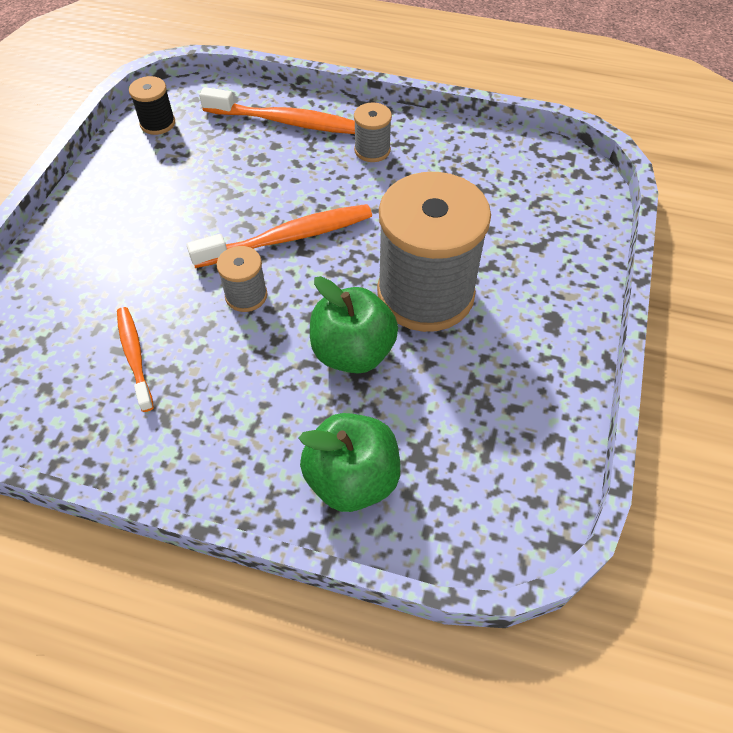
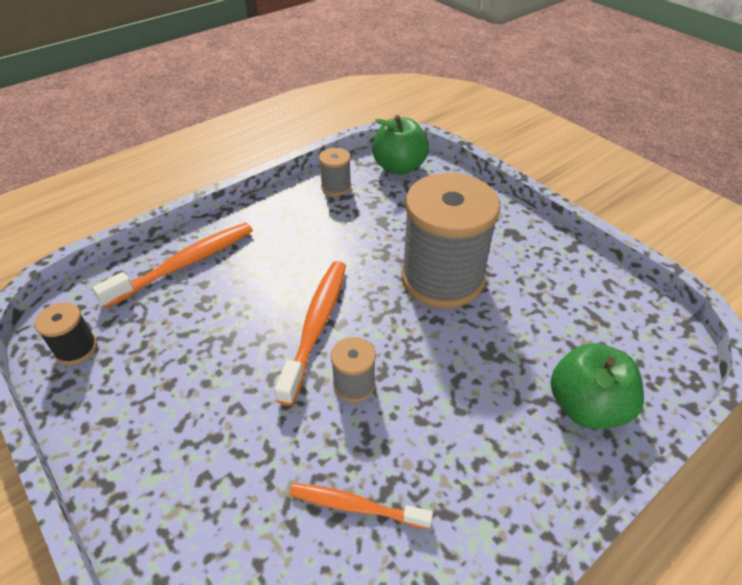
camera: 55 degrees left, 10 degrees down
green apple [310,276,398,374] -> green apple moved to [372,115,429,175]
grey spool [354,103,392,162] -> grey spool moved to [319,148,351,196]

